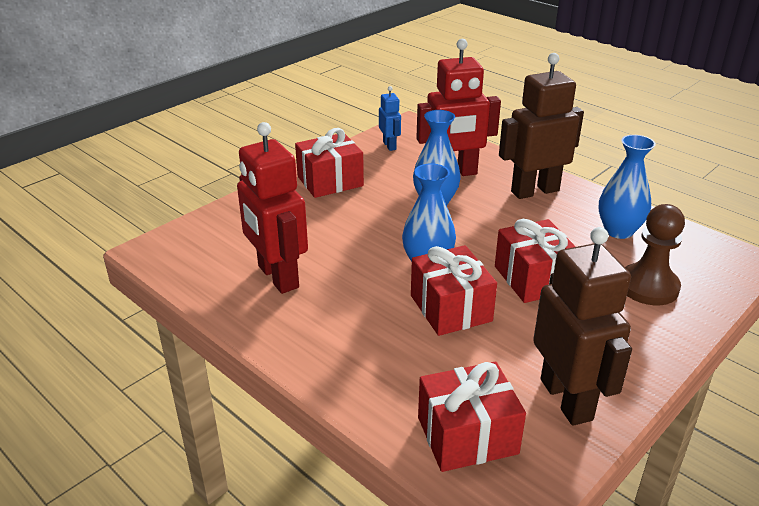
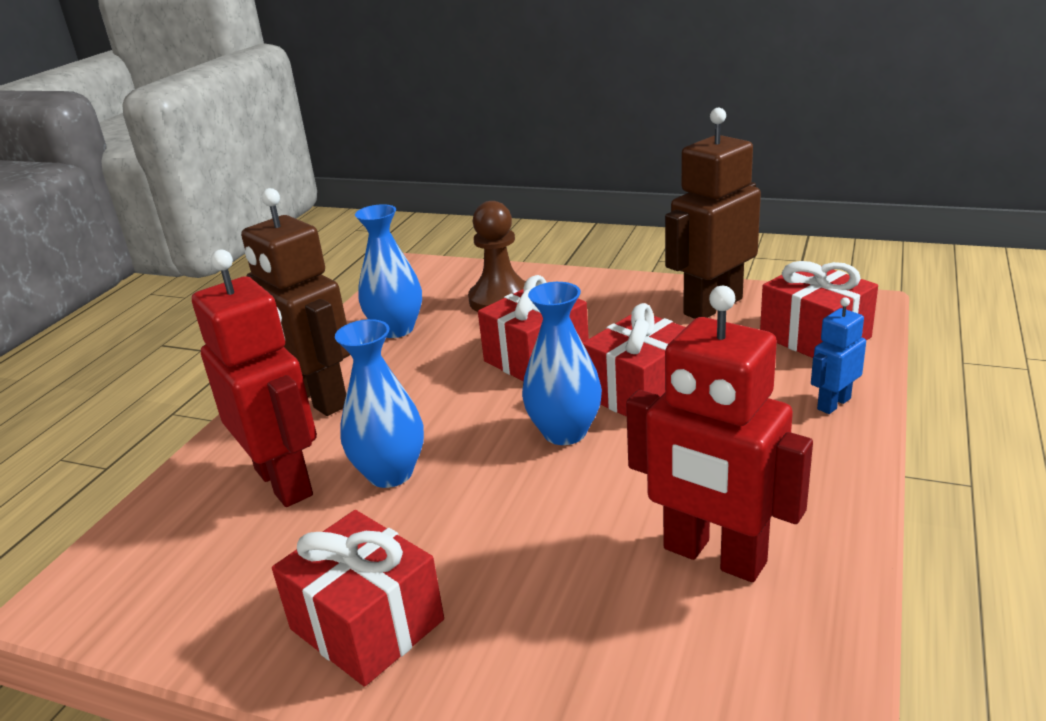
camera: 110 degrees left, 5 degrees down
red robot [237,122,308,294] -> red robot turned 90 degrees clockwise [626,286,813,582]
blue robot [379,86,401,151] -> blue robot moved to [811,297,866,414]

